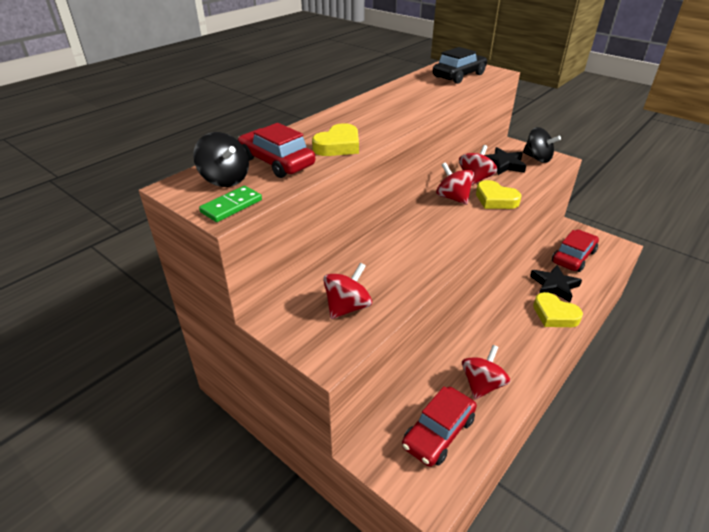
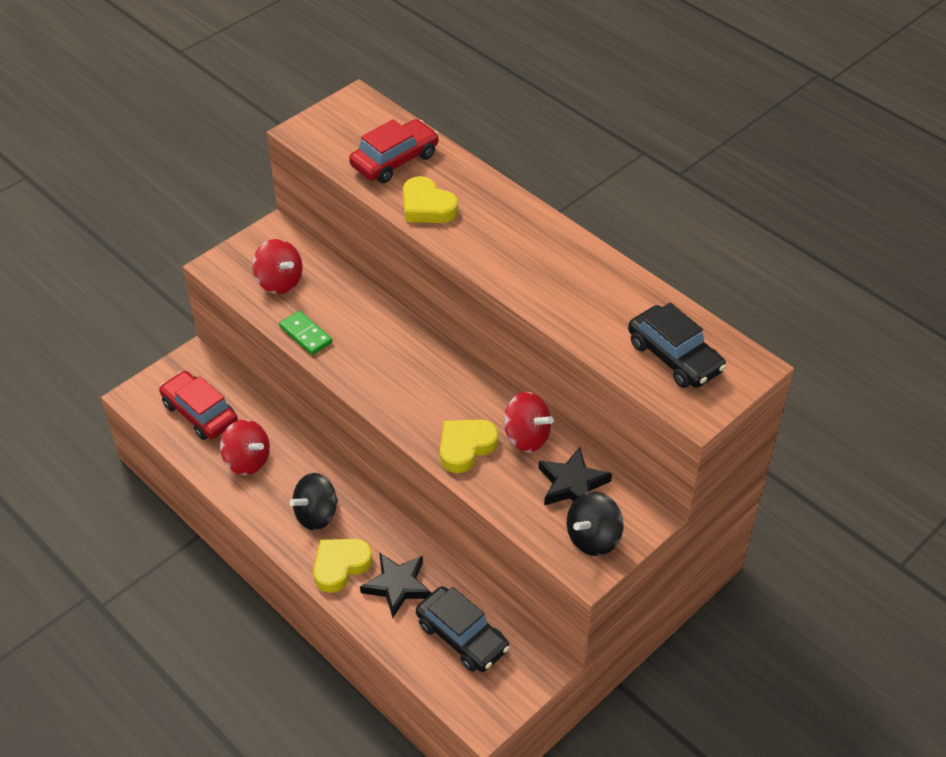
camera: 95 degrees right, 10 degrees up
black spinning top [193,132,249,187] -> black spinning top moved to [289,473,338,531]
green domino [199,186,262,222] -> green domino moved to [279,311,332,355]
red spinning top [436,162,474,205] -> none
red car [552,230,599,272] -> black car [416,586,510,672]

